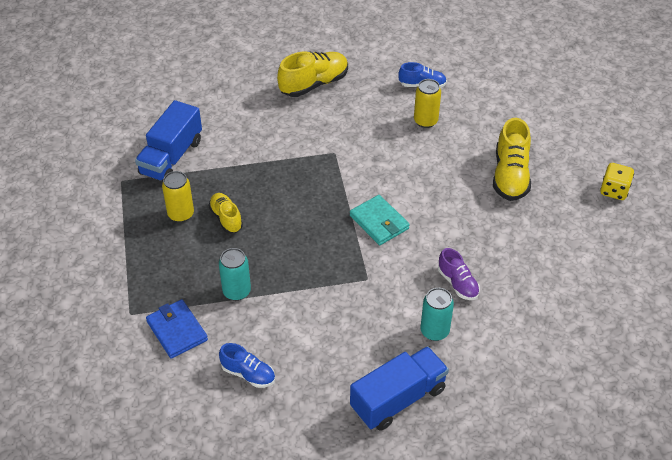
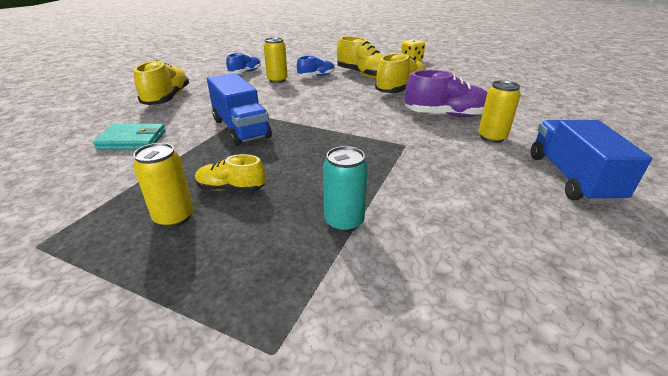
camera: 55 degrees left, 15 degrees down
blue truck [135,100,202,181] -> blue truck moved to [207,73,272,146]
blue wallet [146,299,208,359] -> none
blue shoe [219,343,275,388] -> blue shoe moved to [297,56,335,76]
turquoise wallet [350,195,410,245] -> turquoise wallet moved to [93,124,166,150]
turquoise can [420,288,454,341] -> yellow can [478,80,521,143]
purple shoe [438,248,480,300] -> purple shoe [405,70,487,117], size x1.66
none -> yellow shoe [375,53,426,93]

